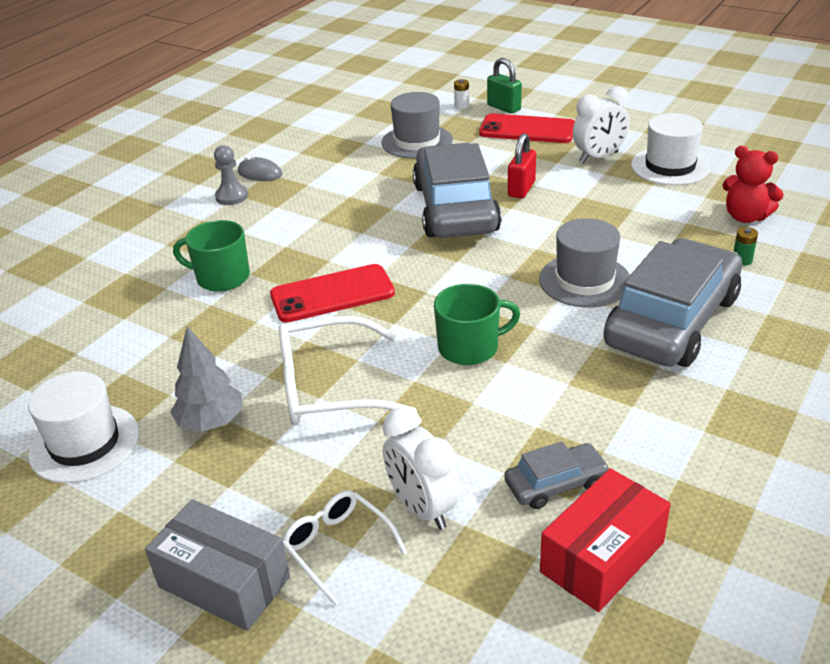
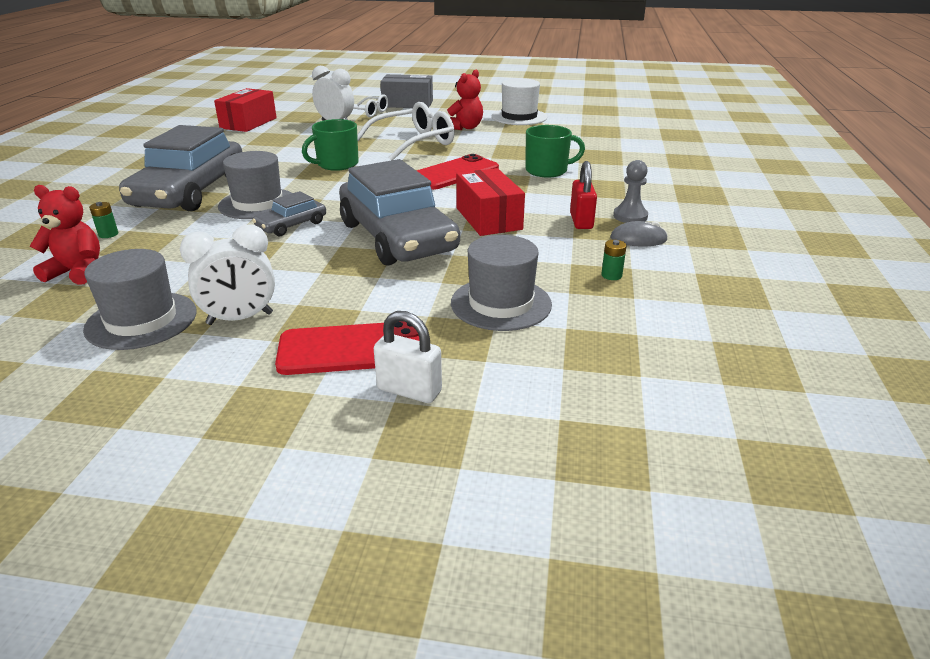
camera: 155 degrees right, 5 degrees down
grey tree [170,326,242,432] -> red teddy bear [447,69,483,130]
white battery [454,79,469,109] -> none
green padlock [487,58,522,114] -> white padlock [374,311,442,403]
grey car [504,441,610,509] -> grey car moved to [252,191,326,236]
red padlock [508,133,536,198] -> red padlock moved to [570,161,597,229]
white clock [573,87,630,163] -> white clock turned 150 degrees counterclockwise [180,225,275,325]
white hat [631,113,710,185] -> grey hat [83,249,197,350]
none -> red box [456,168,525,236]
none -> green battery [601,240,627,280]

